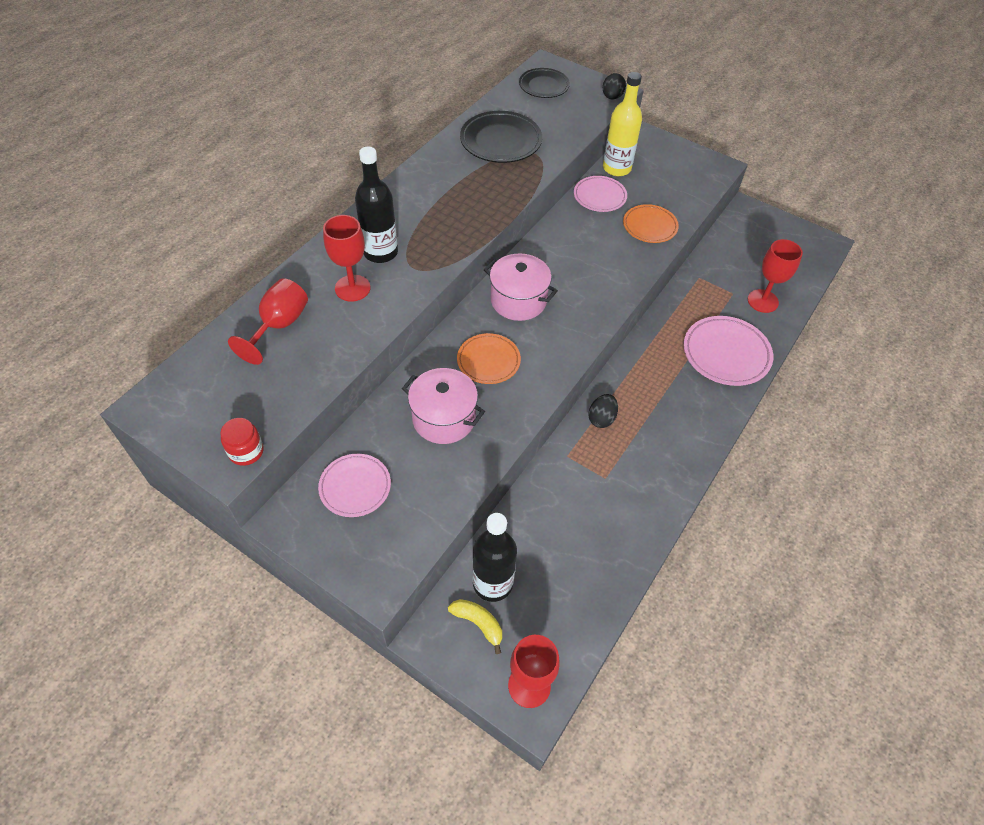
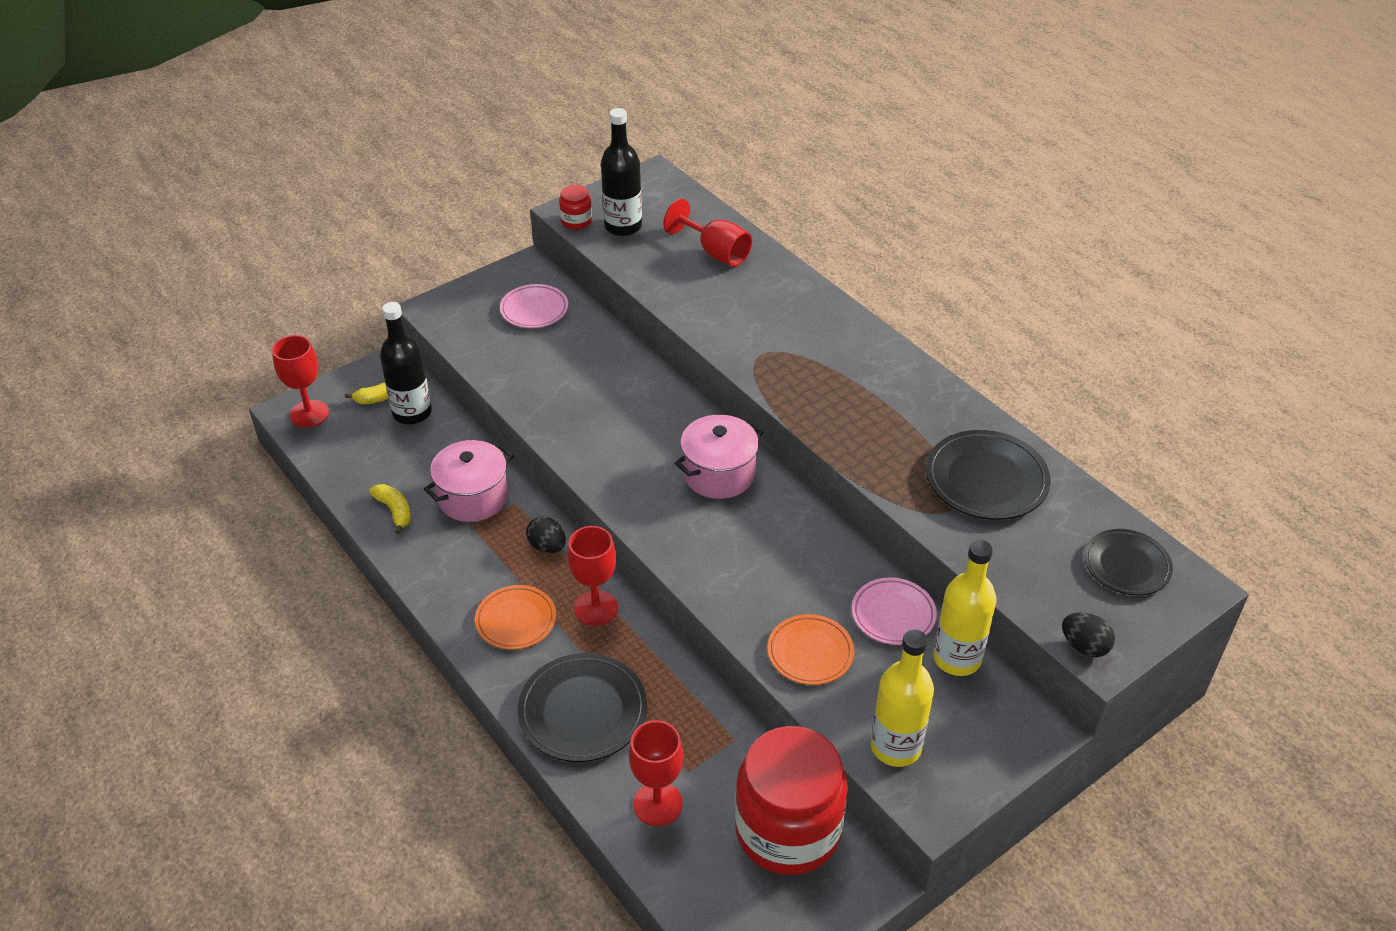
camera: 110 degrees right, 10 degrees down
red goblet [323,215,371,302] -> red goblet moved to [567,526,618,626]
black bottle [355,147,398,263] -> black bottle moved to [601,108,642,236]
pink pot [402,368,485,444] -> pink pot moved to [424,440,514,522]
orange plate [457,333,521,384] -> orange plate moved to [475,585,556,650]
pink plate [684,316,773,386] -> black plate [517,653,647,762]
none -> yellow banana [369,484,411,534]
none -> red jar [735,726,848,875]
none -> yellow bottle [871,629,934,767]

